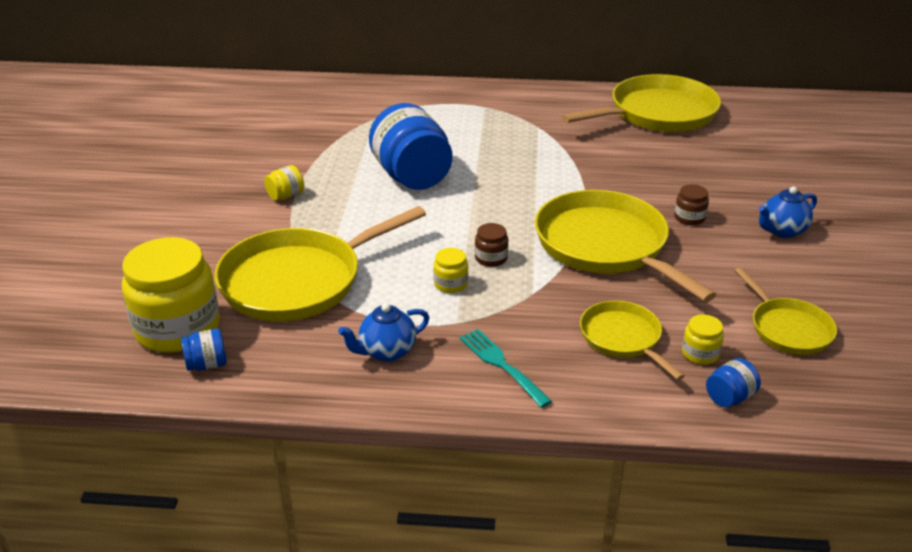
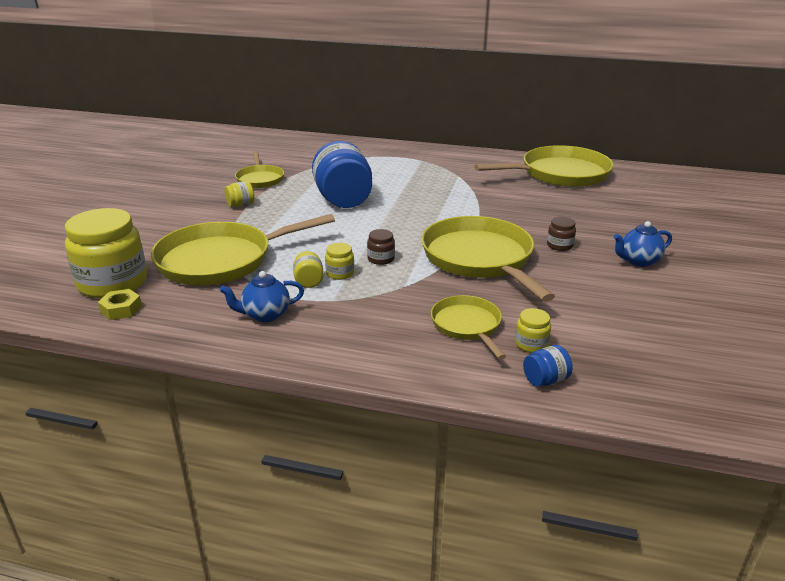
camera: 10 degrees right, 5 degrees down
blue jar [181,329,227,371] -> yellow nut [98,289,142,320]
turquoise fork [459,329,552,408] -> none
yellow pan [735,268,837,355] -> yellow pan moved to [235,151,284,188]
none -> yellow jar [293,251,324,288]

